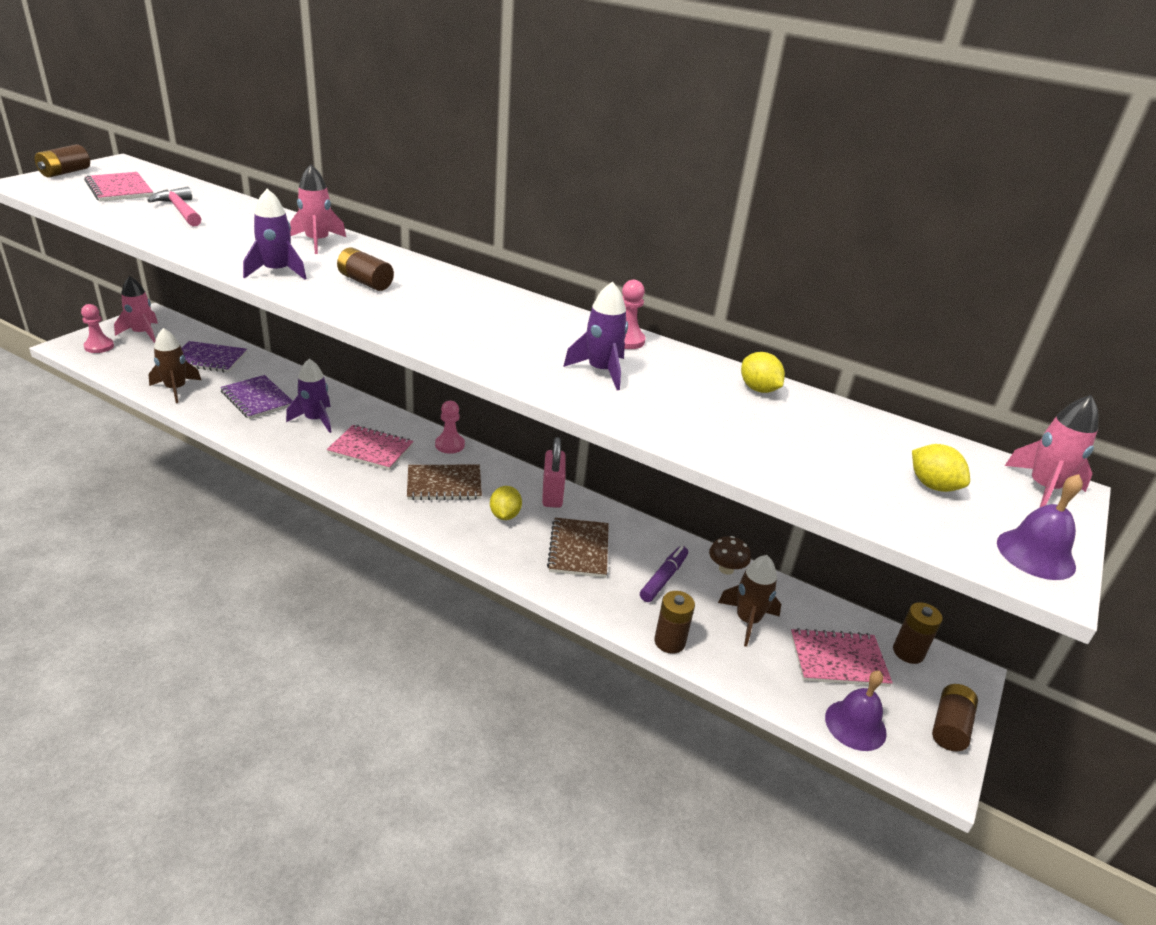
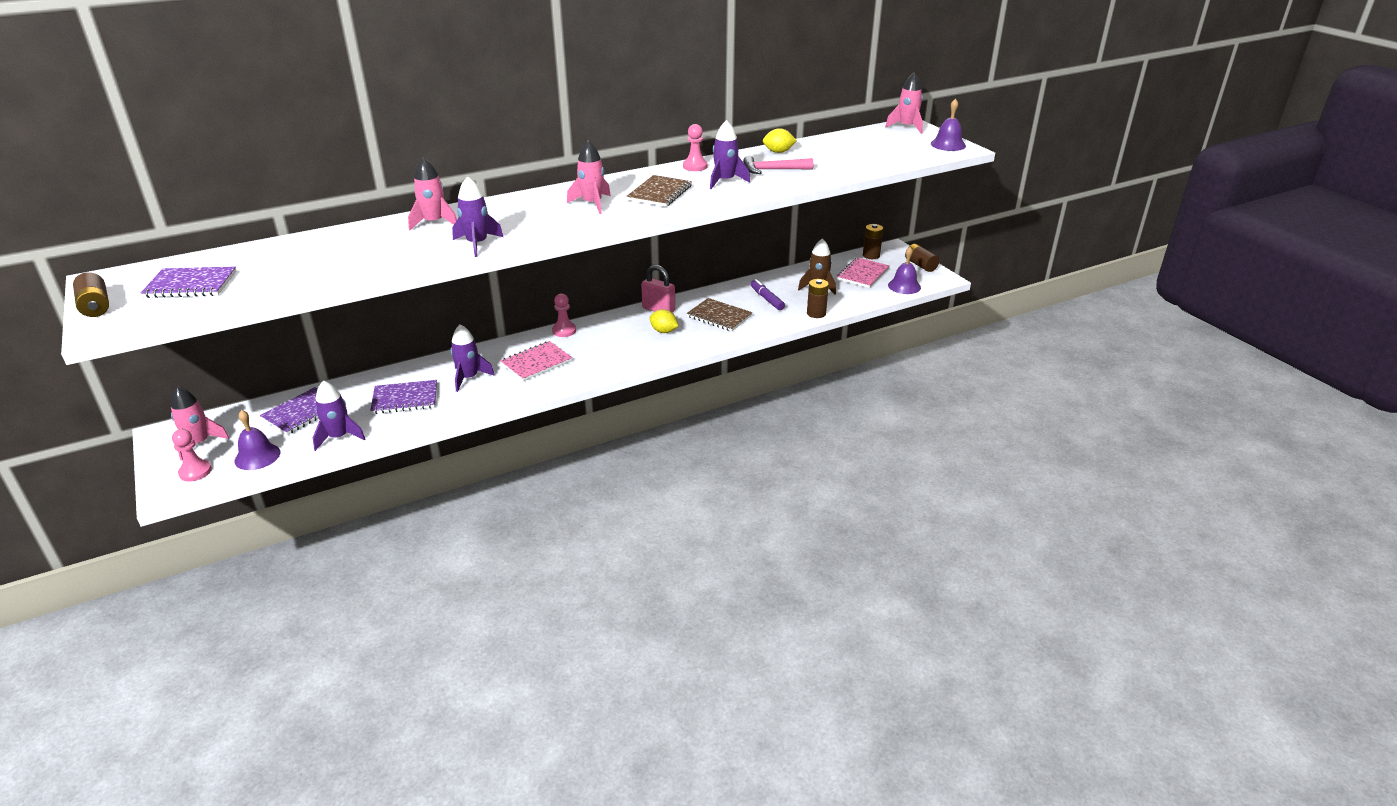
camera: 55 degrees left, 0 degrees up
pink notebook [84,172,153,202] -> purple notebook [141,267,236,298]
pink hammer [147,187,201,226] -> pink hammer moved to [743,156,813,174]
brown rocket [148,328,201,403] -> purple rocket [313,380,365,451]
brown battery [337,247,394,291] -> none
brown notebook [407,465,482,500] -> brown notebook moved to [627,175,692,207]
brown mushroom [709,536,751,575] -> none
yellow lemon [912,444,970,492] -> none
none -> purple bell [234,410,280,470]
none -> pink rocket [567,141,611,214]

